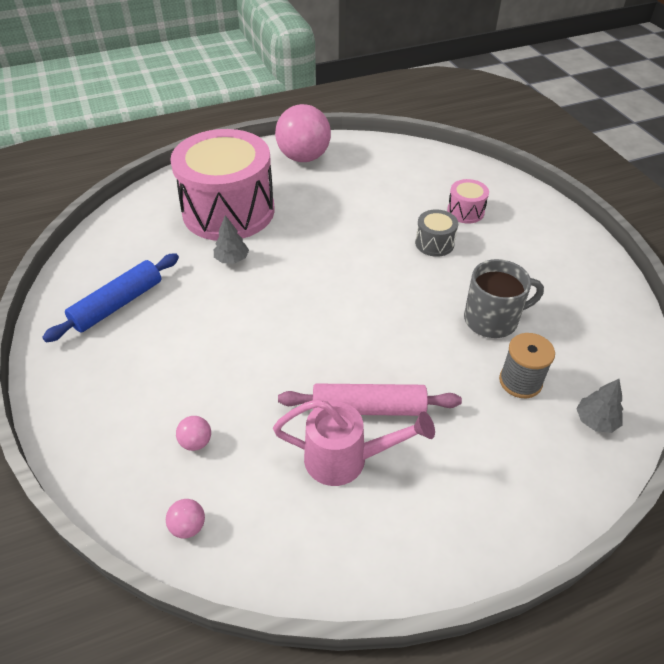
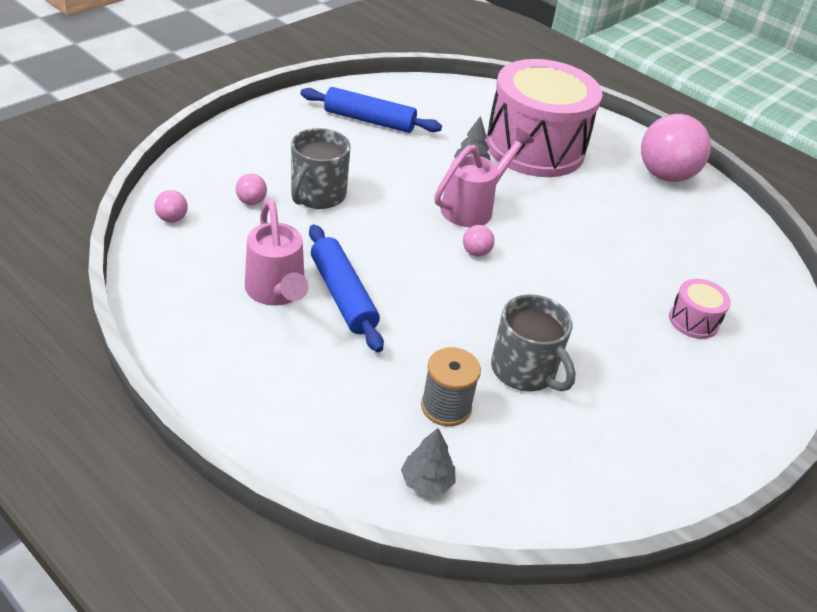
camera: 60 degrees right, 5 degrees down
pink rolling pin [278,384,462,416] -> blue rolling pin [309,224,384,352]
grey drum [415,209,458,257] -> none
none -> grey mug [291,128,351,209]
none -> pink watering can [434,128,534,227]
none -> pink ball [463,225,495,257]

